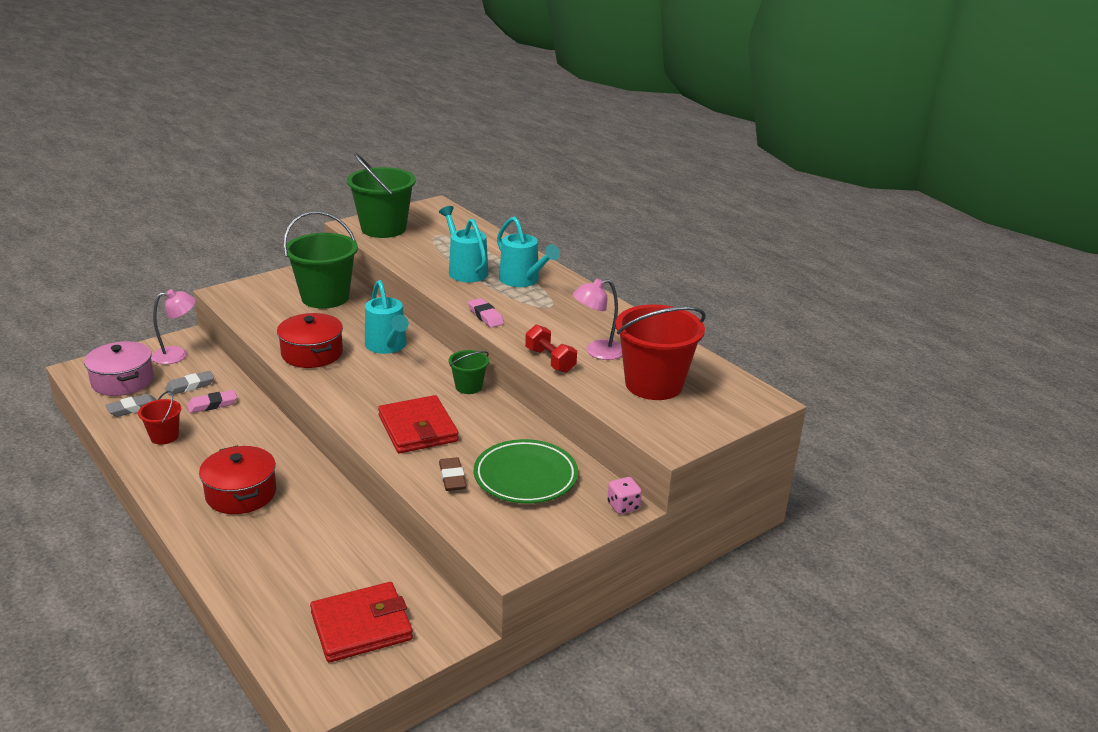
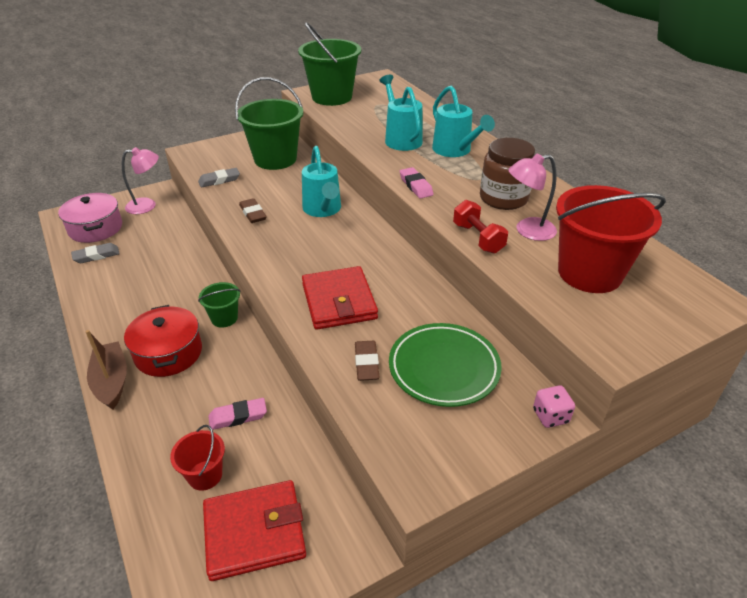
camera: 10 degrees right, 10 degrees up
red bucket [138,391,181,445] -> red bucket moved to [170,425,225,491]
grey eraser [165,371,214,395] -> grey eraser moved to [198,168,240,187]
pink eraser [187,390,237,413] -> pink eraser moved to [208,398,267,430]
red pot [277,313,343,368] -> brown eraser [239,198,267,223]
green bucket [449,350,489,394] -> green bucket moved to [198,282,240,328]
none -> brown boat [85,330,127,410]
none -> brown jar [480,138,535,210]

